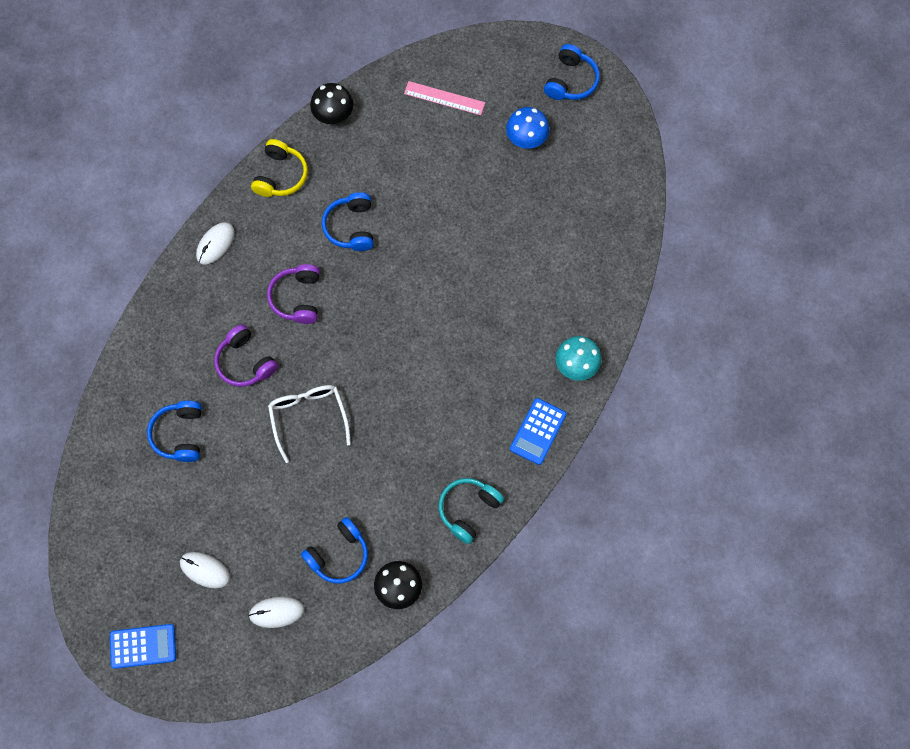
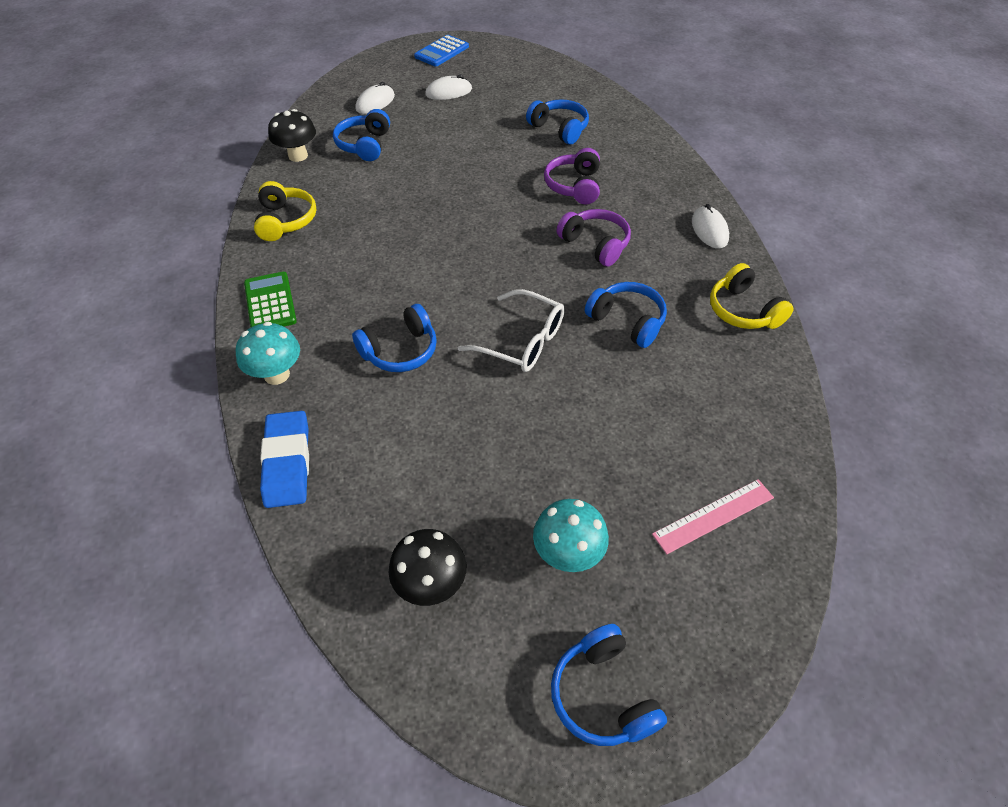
camera: 135 degrees right, 20 degrees down
purple headphones [214,324,278,387] -> purple headphones turned 90 degrees counterclockwise [544,148,600,204]
white glasses [268,385,351,463] -> white glasses moved to [458,289,565,372]
black mushroom [310,83,353,124] -> black mushroom moved to [389,529,466,606]
turquoise headphones [439,478,504,544] -> yellow headphones [254,181,316,241]
blue mushroom [506,107,549,149] -> turquoise mushroom [533,499,609,572]
blue calculator [510,398,566,465] -> green calculator [244,272,297,327]
none -> blue eraser [260,411,309,508]
none -> blue headphones [352,304,437,372]

